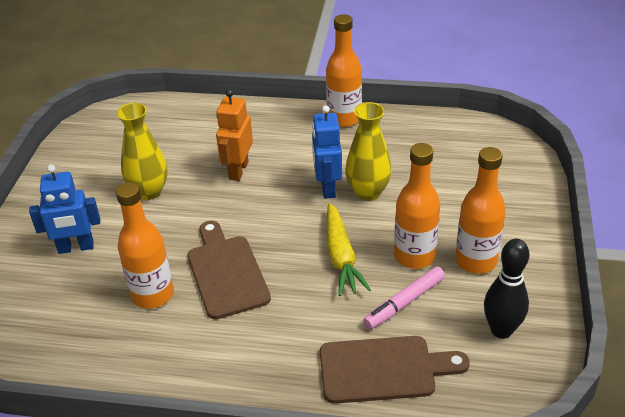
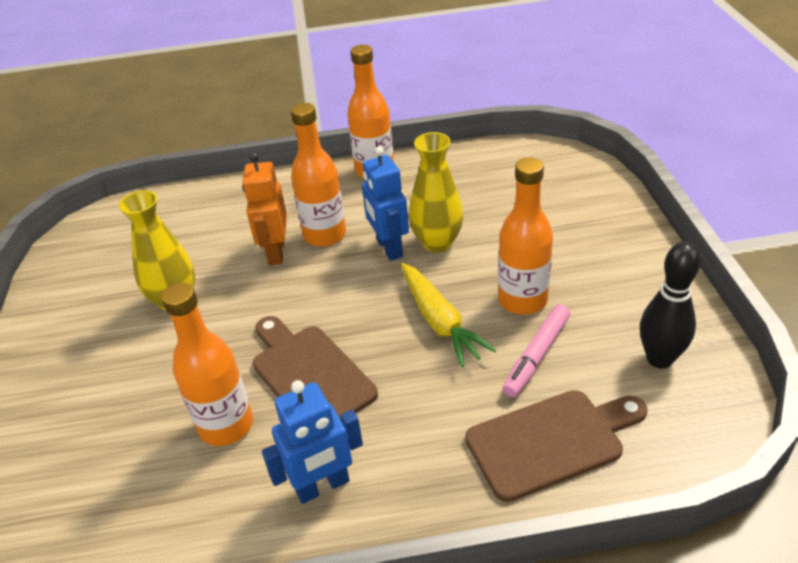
camera: 15 degrees left, 0 degrees up
blue robot [29,165,100,254] -> blue robot moved to [262,380,363,504]
orange bottle [455,147,506,274] -> orange bottle moved to [291,103,346,247]

